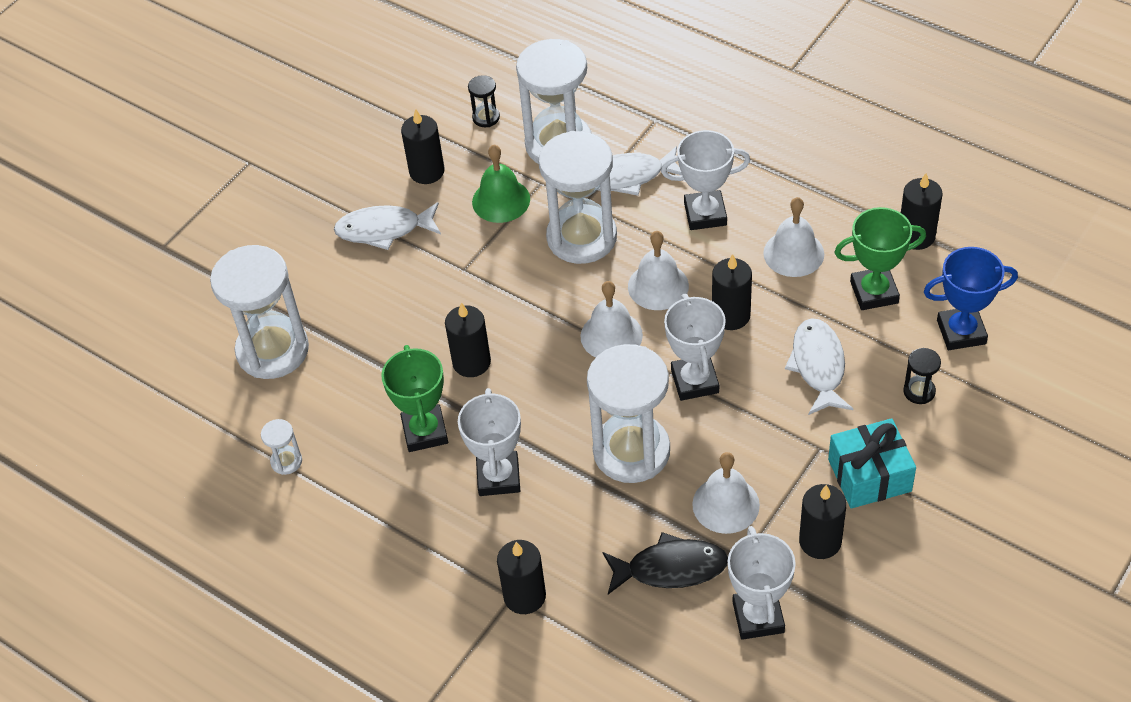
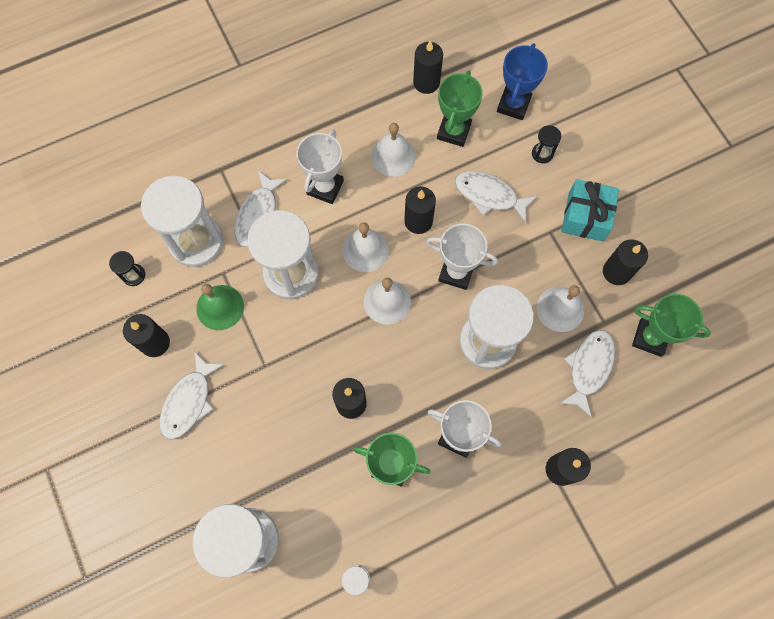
camera: 65 degrees left, 20 degrees up
black fish [602,532,728,594] -> white fish [559,330,615,418]
white trophy [728,526,796,640] -> green trophy [632,294,711,357]

